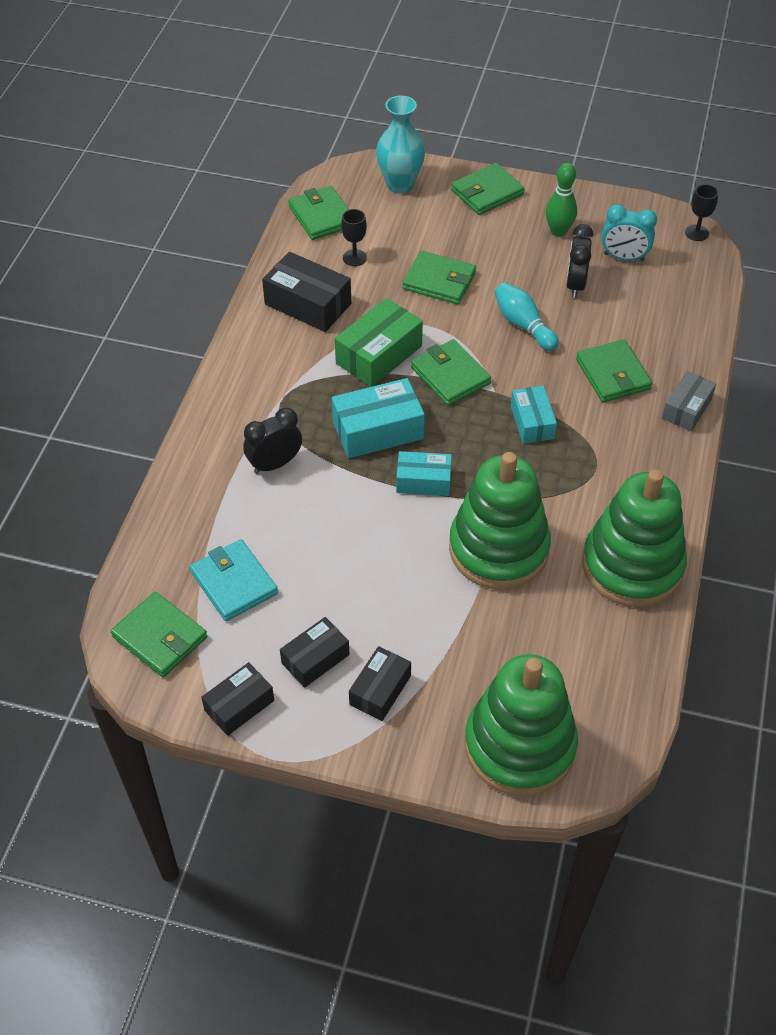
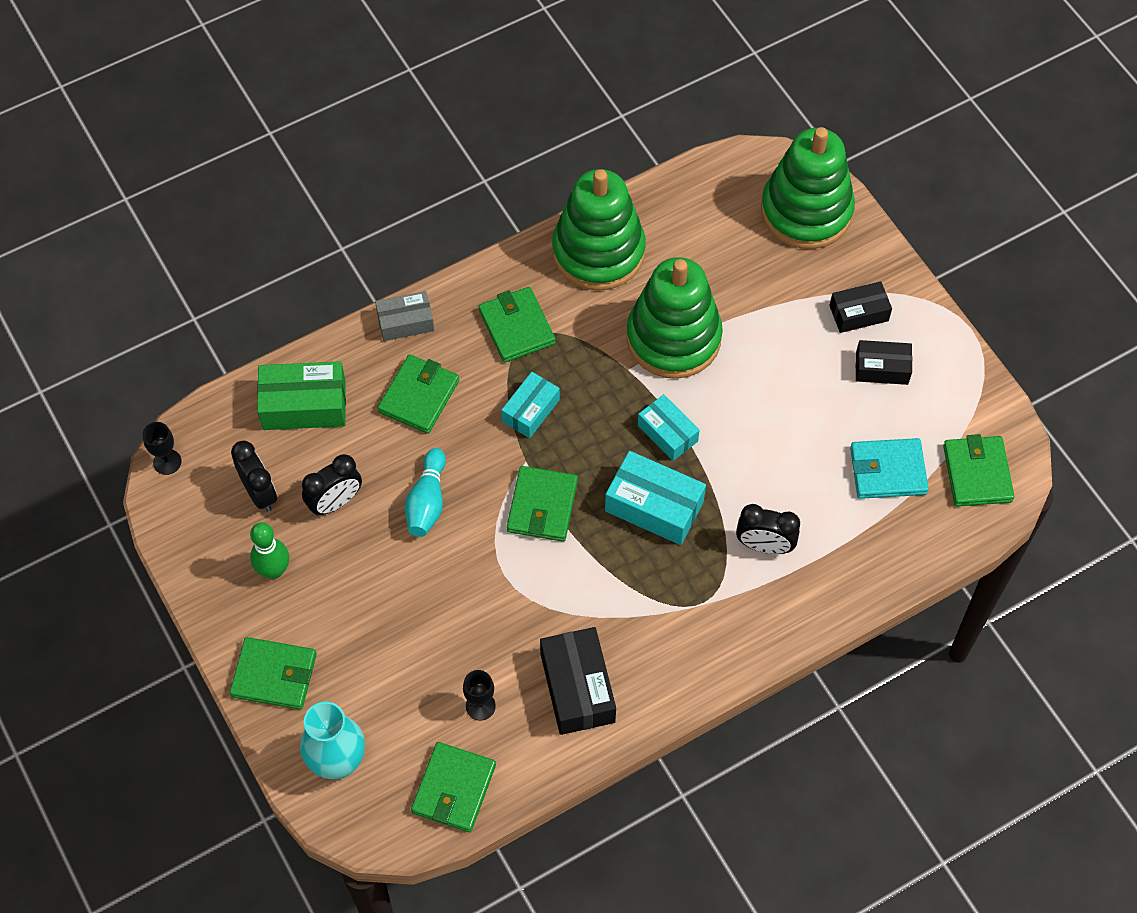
camera: 135 degrees left, 10 degrees up
turquoise wallet [190,539,278,621] -> turquoise wallet turned 75 degrees clockwise [850,438,929,499]
black box [201,662,274,736] -> none
green box [335,298,423,387] -> green box moved to [257,361,346,430]
green wallet [402,251,476,304] -> green wallet moved to [479,287,556,363]
turquoise clock [601,204,657,261] -> black clock [231,441,277,512]

